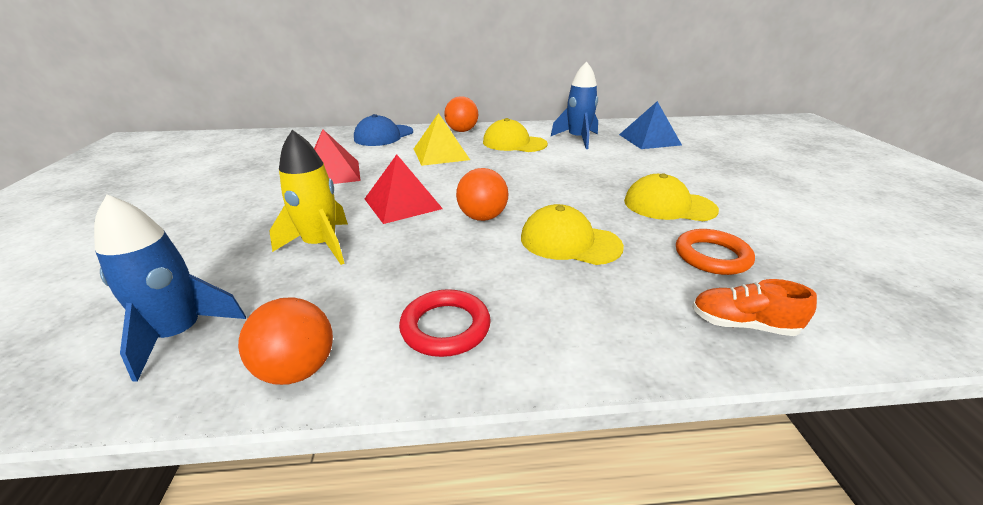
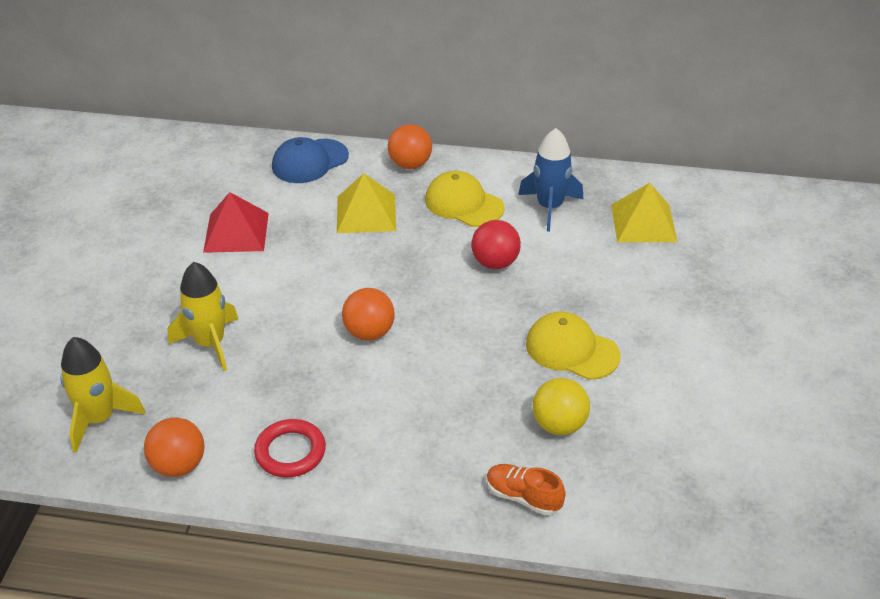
camera: 15 degrees right, 10 degrees up
blue rocket [94,194,246,382] -> yellow rocket [61,337,145,453]
red pyramid [365,155,443,224] -> none
yellow cap [521,204,624,265] -> none
blue pyramid [619,101,682,149] -> yellow pyramid [611,183,677,242]
orange ring [676,229,755,275] -> yellow ball [533,378,590,435]
none -> red ball [471,220,521,269]

